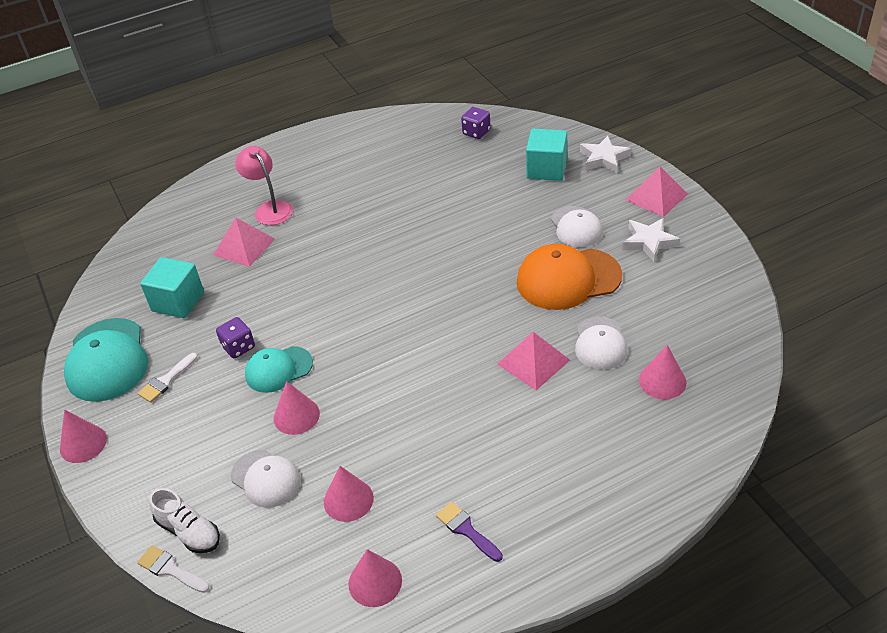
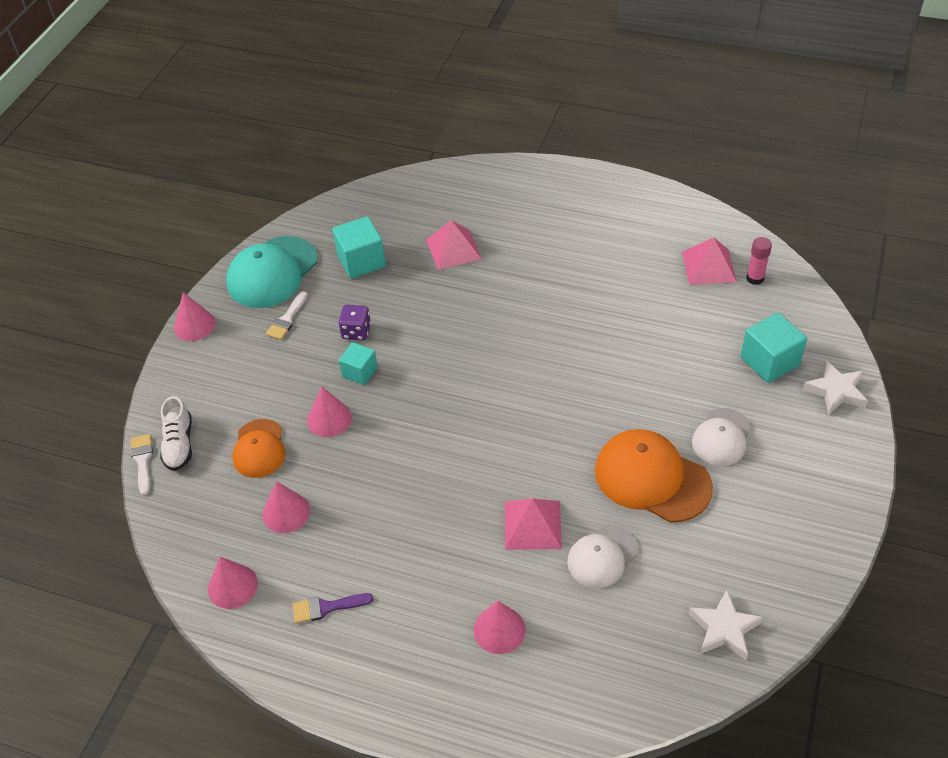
camera: 45 degrees right, 5 degrees up
white brush [138,353,198,403] -> white brush turned 60 degrees counterclockwise [266,291,308,340]
white cap [231,450,301,508] -> orange cap [232,419,286,478]
pink lamp [235,146,293,225] -> none
turquoise cap [245,346,313,393] -> turquoise cube [339,342,378,385]
purple brush [436,502,503,562] -> purple brush turned 105 degrees counterclockwise [292,593,374,623]
purple dice [461,107,491,139] -> pink glue stick [746,237,772,285]
white star [622,218,680,262] -> white star moved to [688,590,763,660]
pink pyramid [626,166,688,217] -> pink pyramid moved to [682,238,737,285]
pink cone [639,345,686,400] -> pink cone moved to [474,601,525,654]

